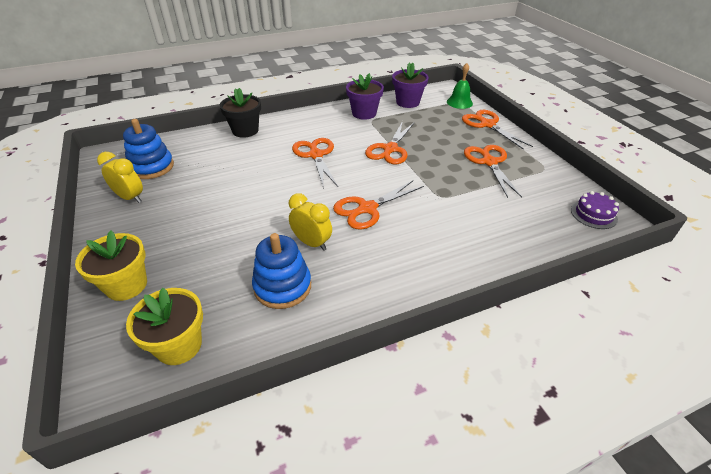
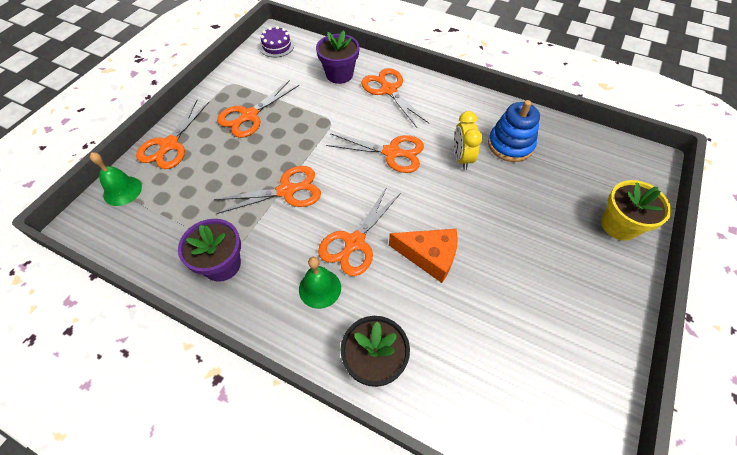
camera: 130 degrees left, 15 degrees up
yellow clock [97,152,143,203] -> none
blue stacking toy [123,119,174,179] -> none
yellow flower pot [126,288,203,365] -> none
purple flower pot [392,62,429,108] -> purple flower pot moved to [316,31,359,84]
none -> green bell [299,257,341,309]
none -> orange scissors [361,68,429,128]
none -> orange cheese [389,229,458,283]

